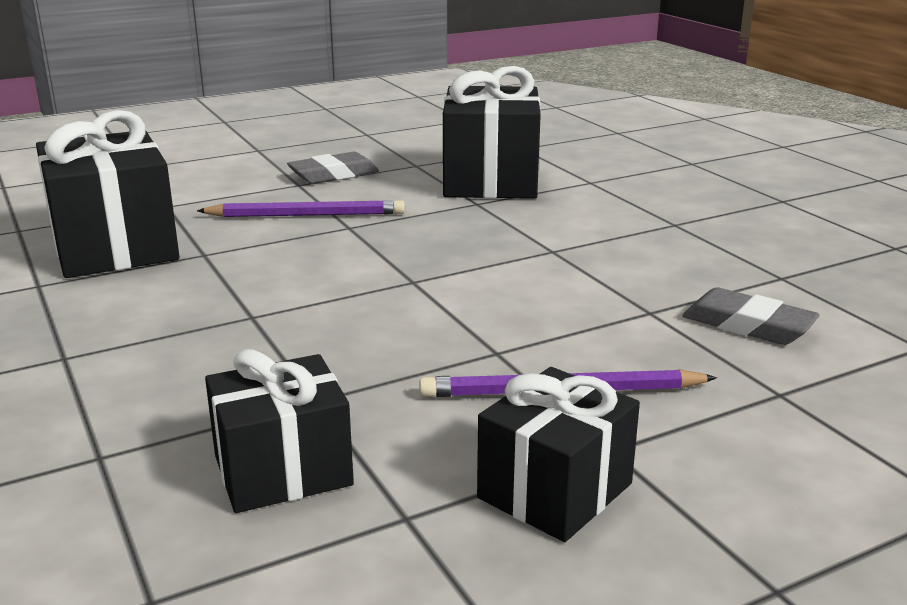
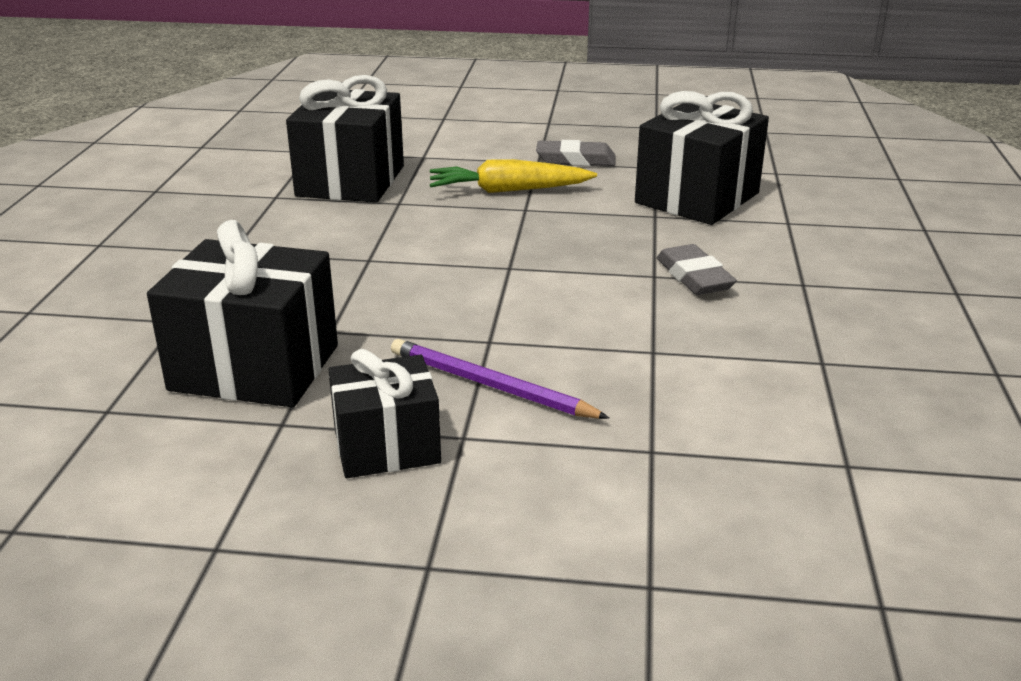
camera: 35 degrees right, 5 degrees up
purple pencil [197,200,405,217] -> yellow carrot [430,159,597,193]
black gift [205,349,354,513] -> black gift [147,220,338,407], size x1.58
grey eraser [682,287,820,345] -> grey eraser moved to [657,244,737,295]

